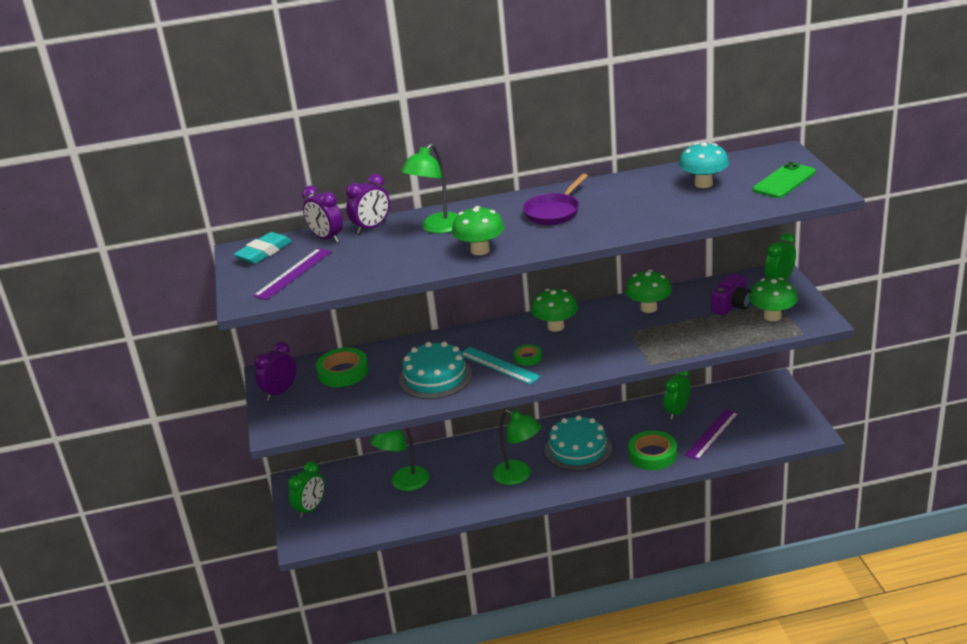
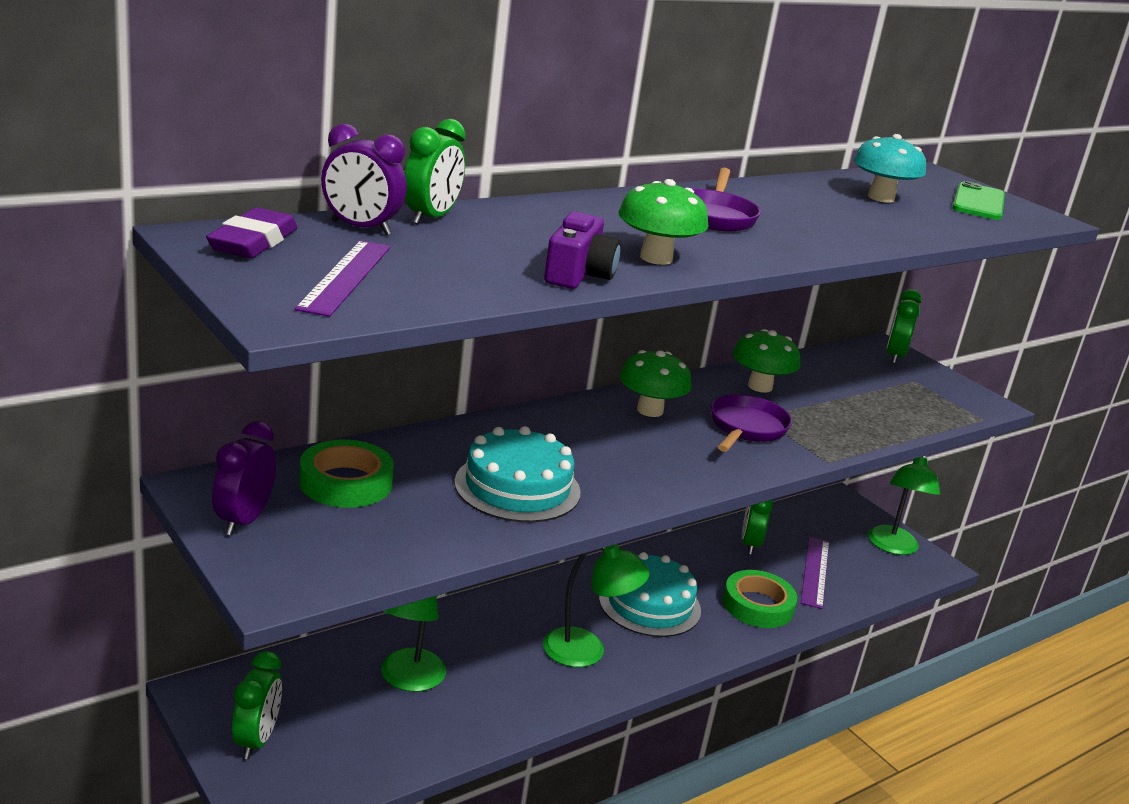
camera: 30 degrees left, 5 degrees down
turquoise eraser [233,232,292,264] -> purple eraser [206,207,298,258]
purple clock [346,174,390,234] -> green clock [404,119,466,225]
green lamp [401,143,458,233] -> green lamp moved to [868,457,940,555]
turquoise ruler [462,347,541,384] -> none
green tape [514,345,542,366] -> none
purple camera [711,274,751,316] -> purple camera moved to [544,211,621,289]
green mushroom [749,278,798,321] -> none
none -> purple pan [711,394,792,452]

